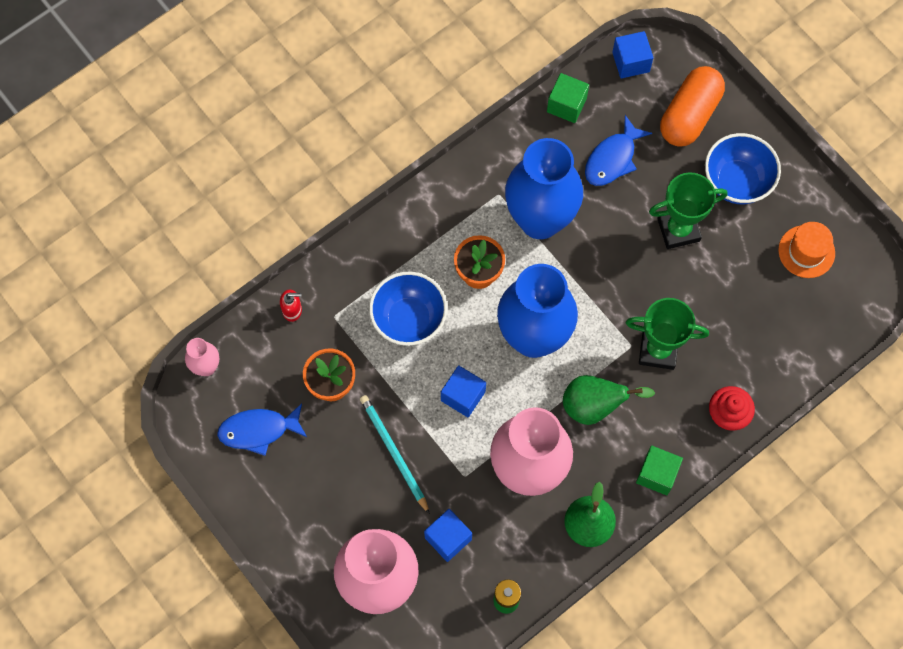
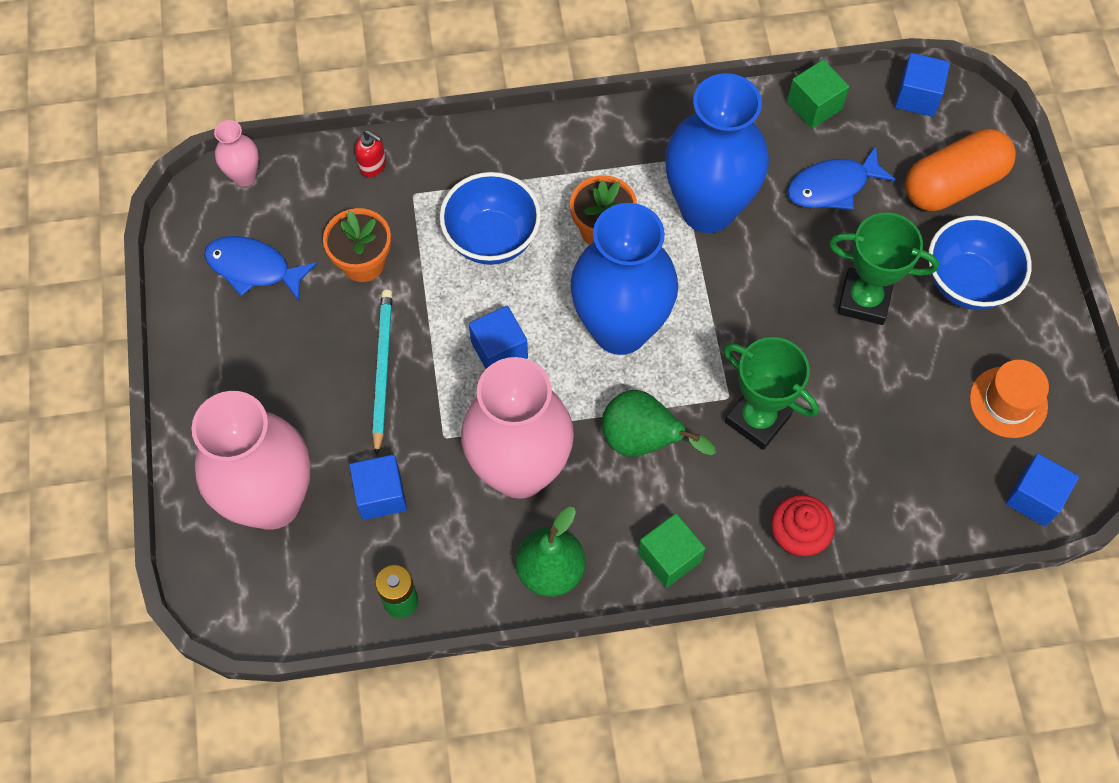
camera: 30 degrees right, 5 degrees down
none -> blue cube [1005,454,1079,527]

